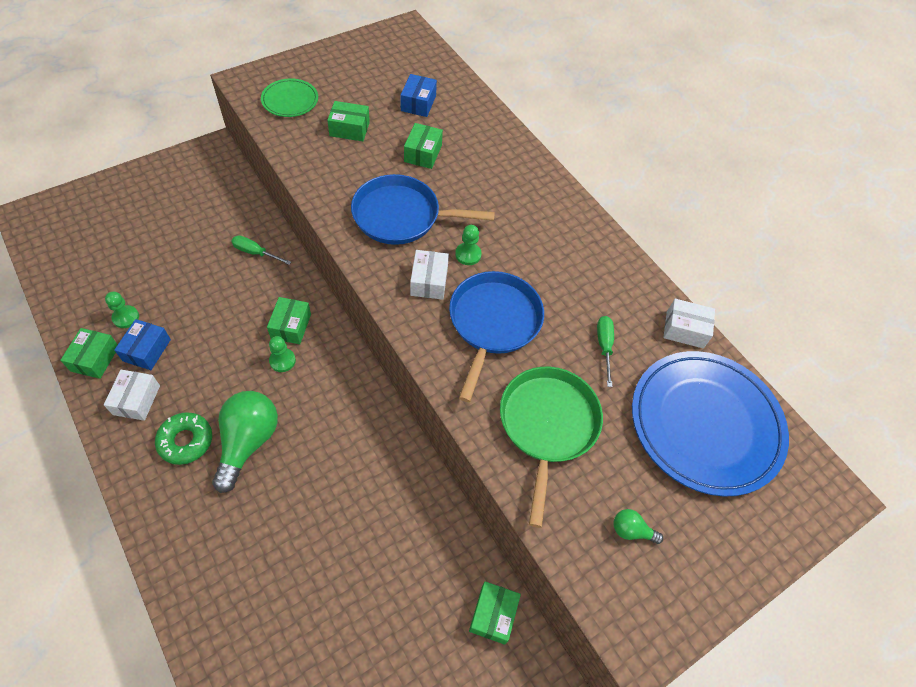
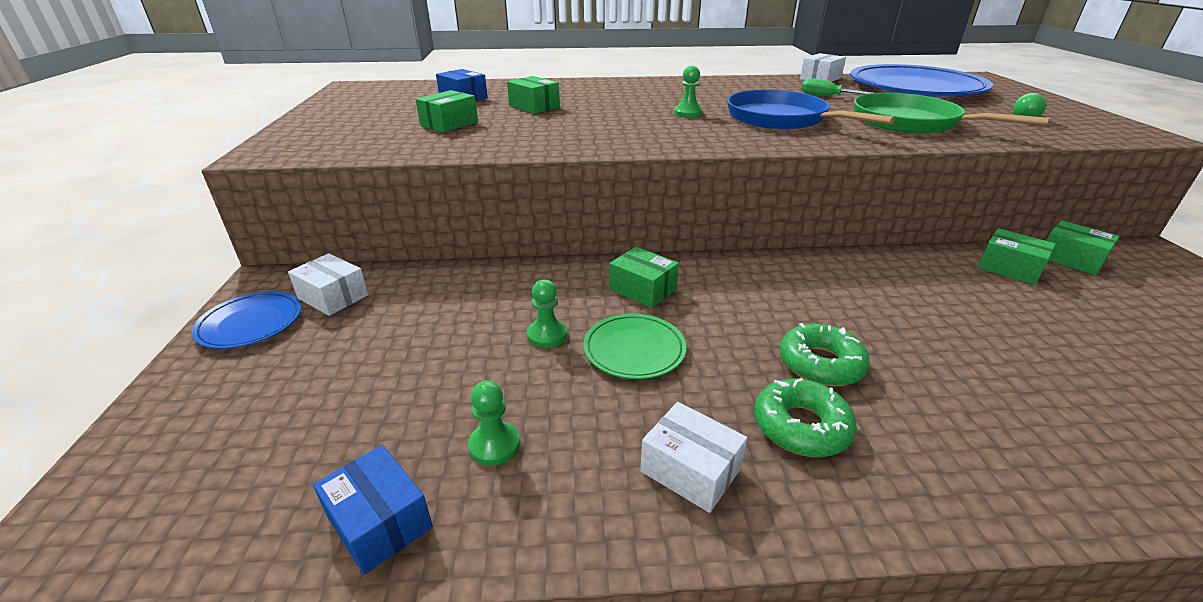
camera: 55 degrees left, 25 degrees down
green box [60,328,118,379] -> green box moved to [978,228,1056,285]
blue box [114,319,171,370] -> blue box moved to [313,445,433,575]
green light bulb [212,391,278,493] -> green donut [780,323,870,387]
green screwdriver [231,235,291,265] -> none
green plate [261,78,318,117] -> green plate moved to [583,314,687,379]
green pawn [269,336,296,372] -> green pawn moved to [527,279,567,348]
blue pan [351,174,495,245] -> none
white box [410,250,449,300] -> white box moved to [288,253,368,316]
none -> blue plate [192,291,302,349]

